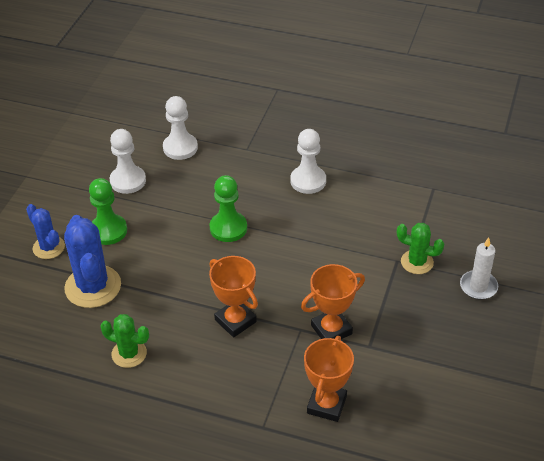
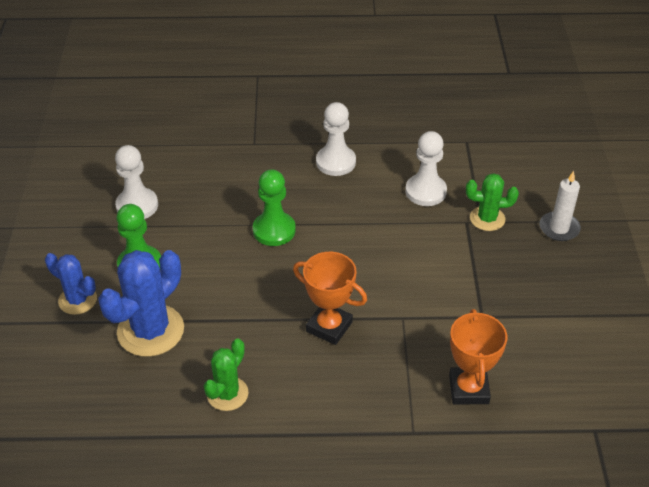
camera: 20 degrees left, 0 degrees up
blue cactus [64,215,121,308] -> blue cactus turned 75 degrees clockwise [98,250,184,357]
green cactus [100,314,149,368] -> green cactus turned 60 degrees counterclockwise [204,339,248,411]
white pawn [163,96,198,160] -> white pawn moved to [405,131,447,206]
orange trophy [301,264,365,339] -> none

